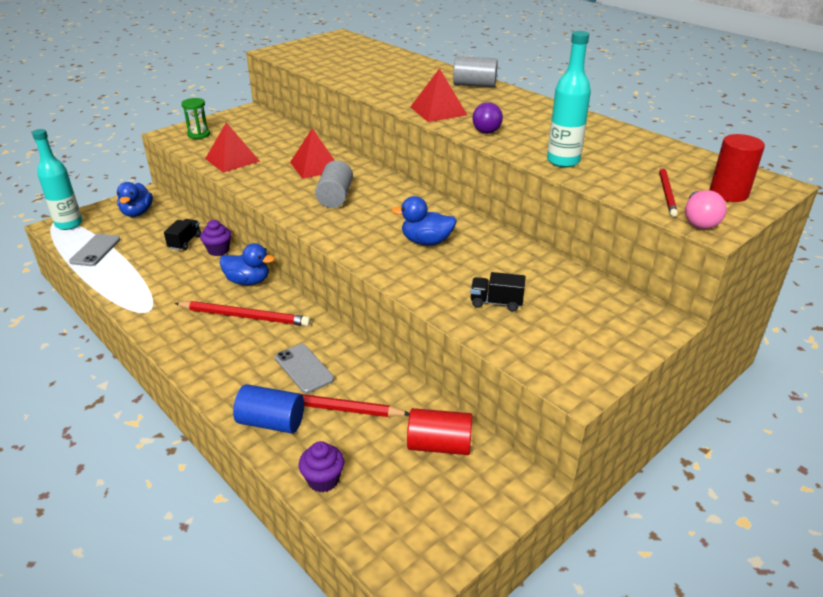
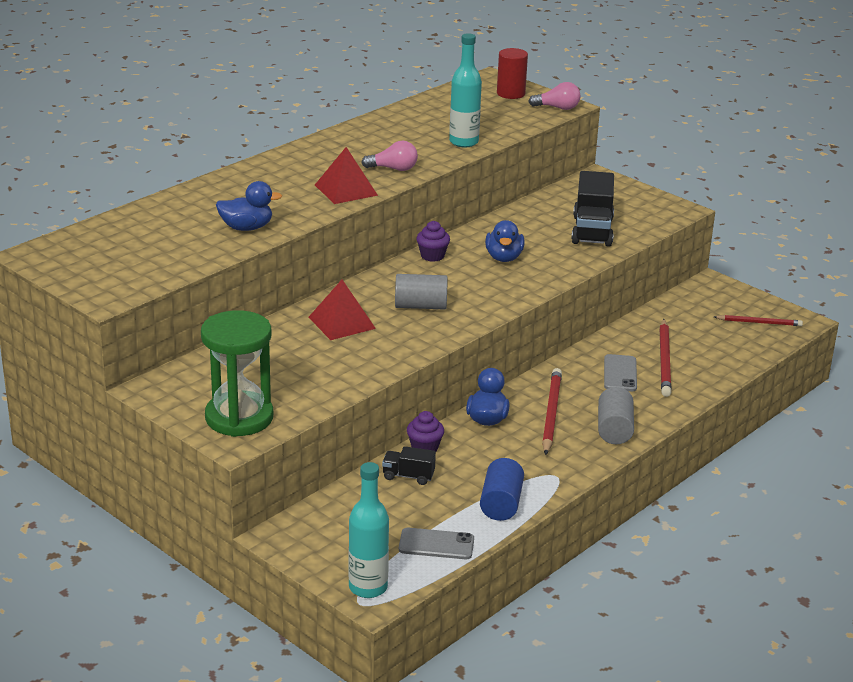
camera: 95 degrees left, 5 degrees down
blue duck [117,182,153,217] -> blue duck moved to [216,181,282,231]
green hourglass [181,98,210,139] -> green hourglass [201,310,273,437], size x2.07
red pyramid [205,122,260,173] -> none
blue cylinder [233,384,304,434] -> blue cylinder moved to [480,458,524,521]
grey phone [275,344,334,393] -> grey phone turned 45 degrees counterclockwise [604,354,637,391]
purple cupcake [299,441,344,493] -> purple cupcake moved to [416,221,450,262]
red cylinder [407,408,473,455] -> none
grey cylinder [453,56,498,87] -> grey cylinder moved to [598,387,634,444]
black truck [470,272,526,312] -> black truck [571,171,614,247], size x1.94
purple light bulb [472,102,503,134] -> pink light bulb [361,141,418,171]
red pencil [659,166,678,217] -> red pencil moved to [714,315,803,326]

